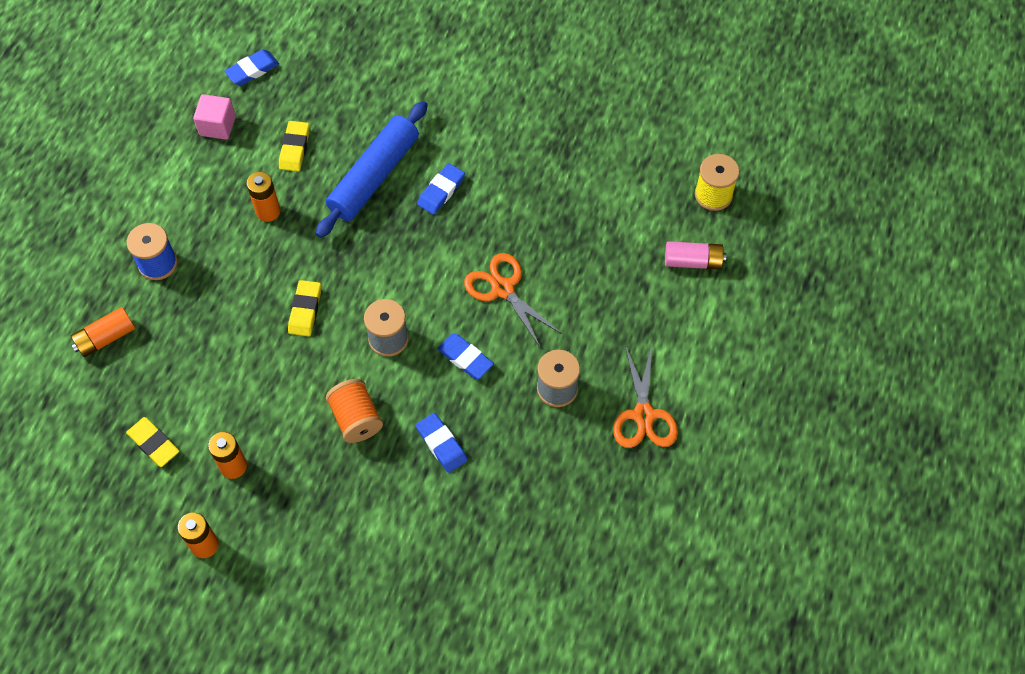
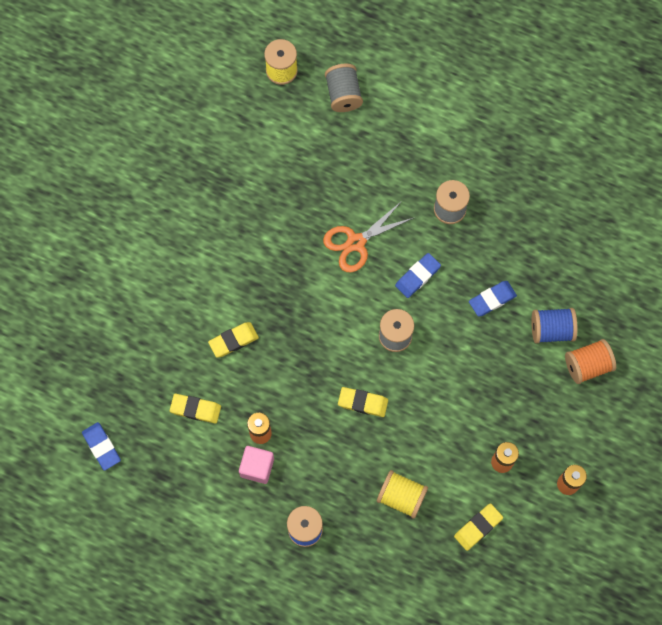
camera: 85 degrees left, 10 degrees up
orange battery [71,307,135,357] -> none
pink cube [193,94,236,140] -> pink cube moved to [239,446,274,484]
blue rolling pin [315,101,428,238] -> yellow eraser [208,322,259,358]
orange spool [326,379,383,443] -> orange spool moved to [565,339,616,384]
blue eraser [417,163,465,215] -> none
orange scissors [613,345,678,448] -> none
pink battery [665,241,726,269] -> grey spool [325,64,363,112]
none -> yellow spool [377,470,428,519]
none -> blue spool [531,308,577,343]

